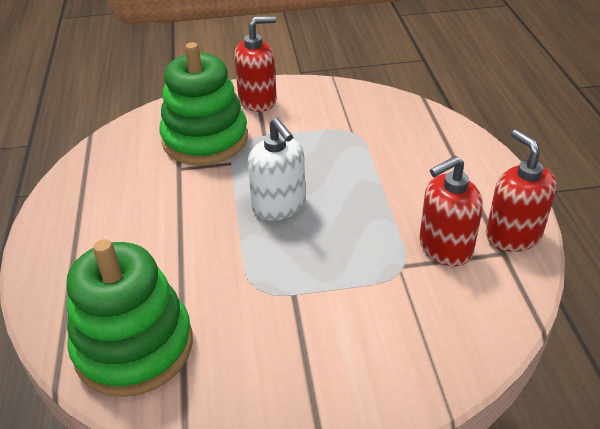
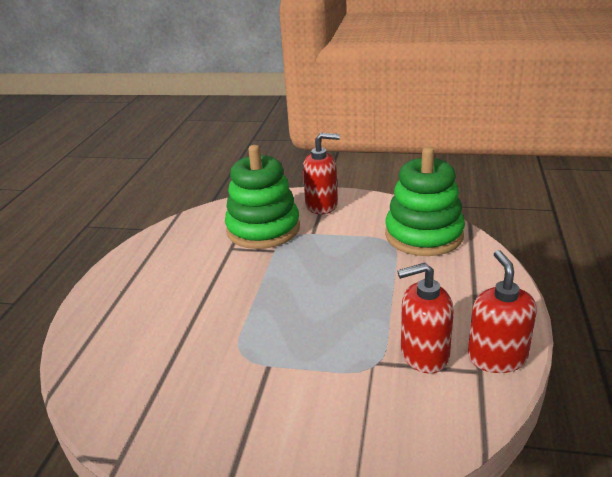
camera: 20 degrees right, 10 degrees down
green stacking toy [66,239,193,397] -> green stacking toy moved to [385,147,465,256]
white soap dispenser [247,118,305,220] -> none

